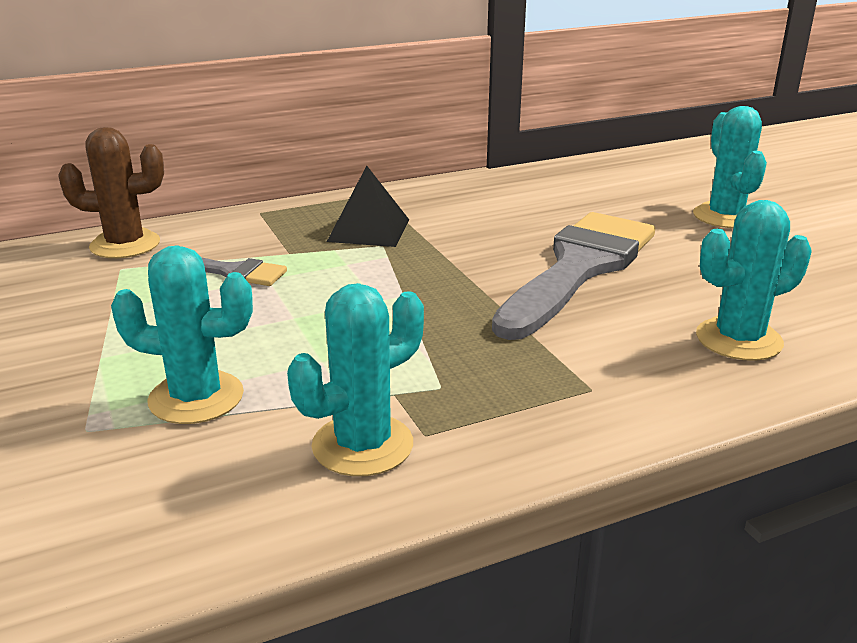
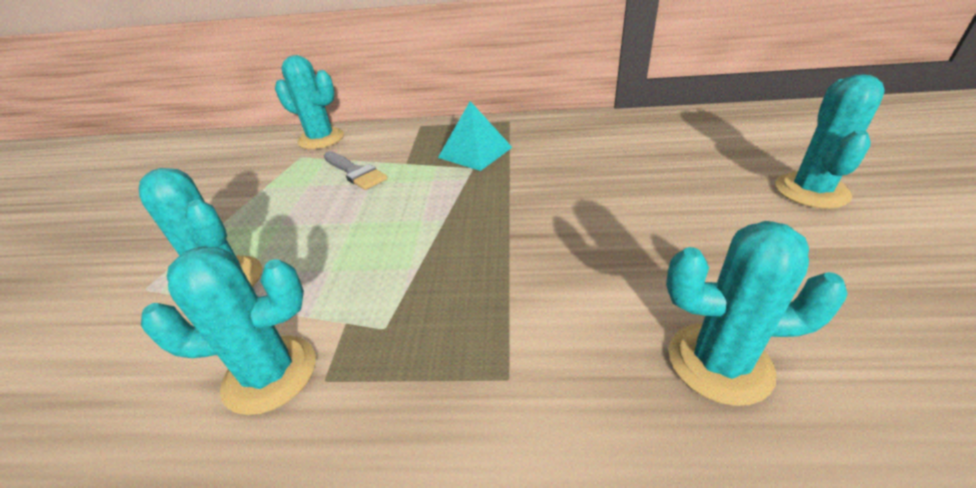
camera: 30 degrees right, 10 degrees up
brown cactus [58,127,164,258] -> turquoise cactus [275,55,344,149]
black pyramid [327,166,409,247] -> turquoise pyramid [438,101,513,171]
grey brush [492,212,655,340] -> none

